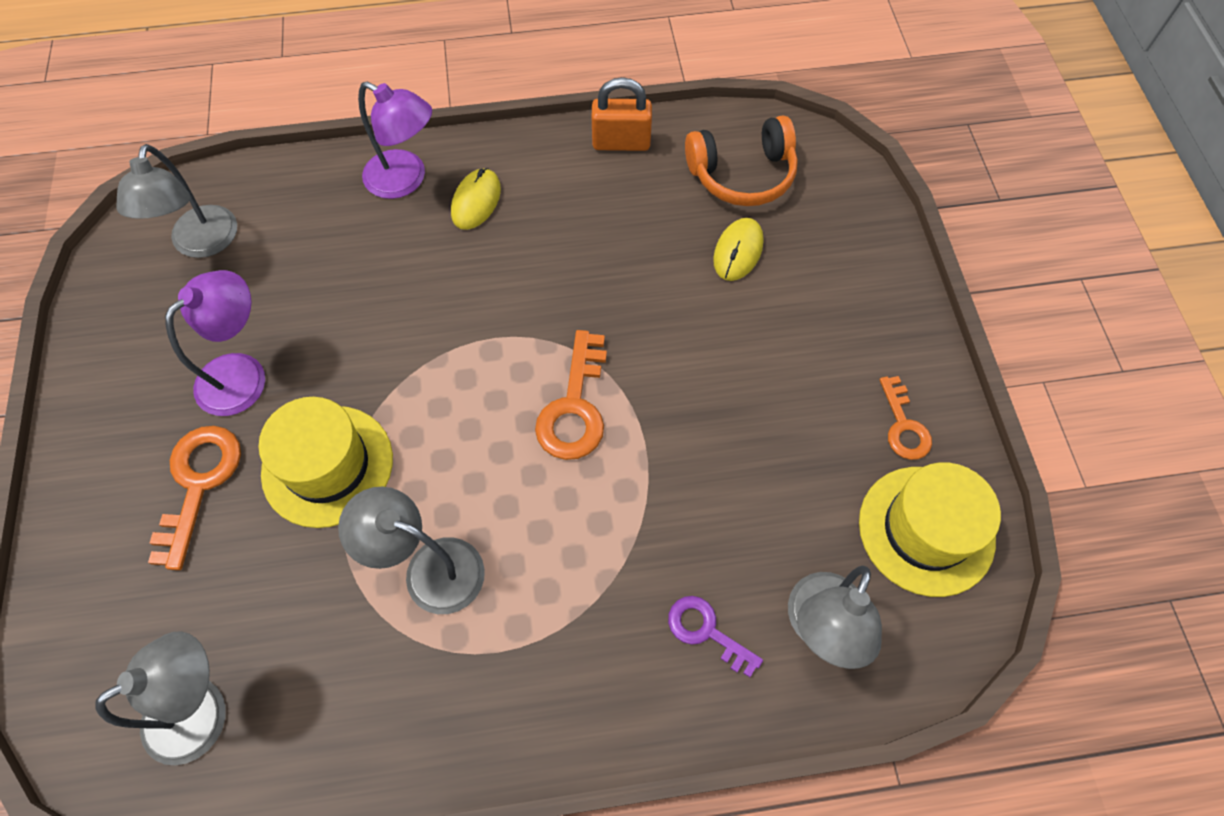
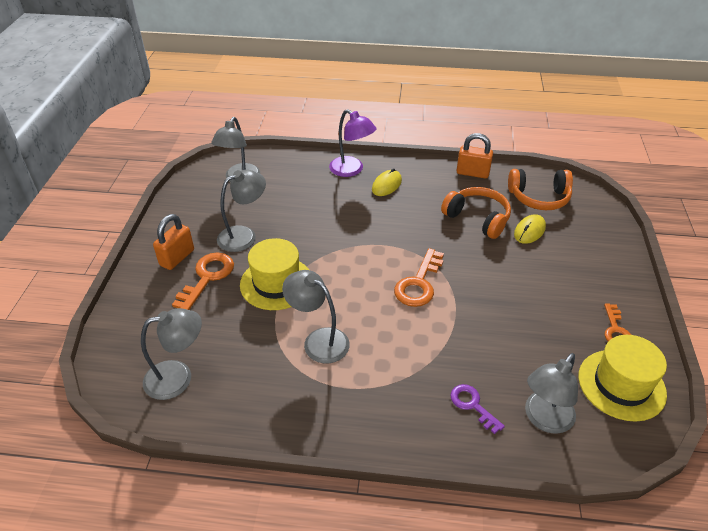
camera: 15 degrees right, 20 degrees down
purple lamp [165,270,265,416] -> grey lamp [217,170,266,252]
none -> orange padlock [153,214,194,270]
none -> orange headphones [441,187,511,239]

